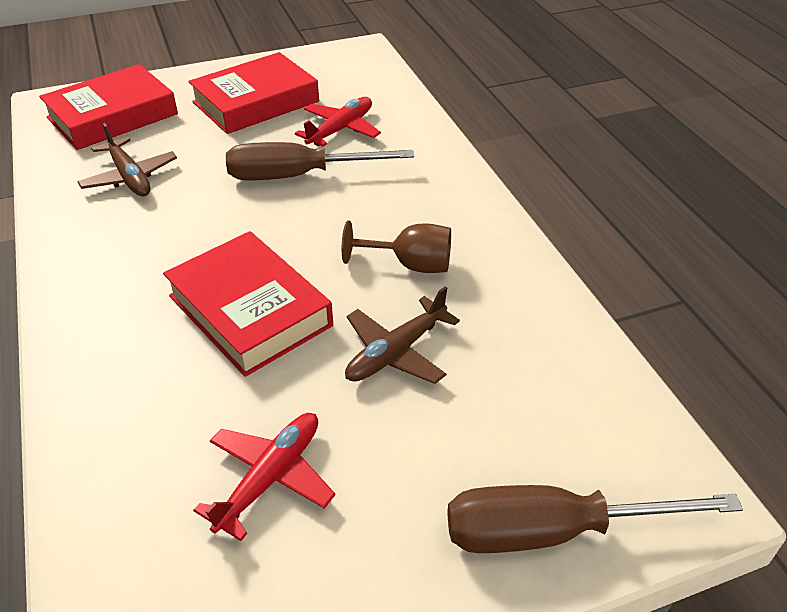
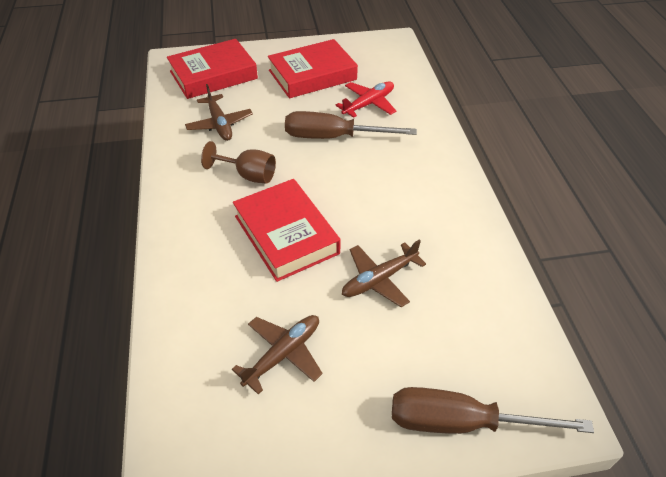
camera: 10 degrees right, 5 degrees up
red plane [193,413,336,541] -> brown plane [232,315,323,395]
brown goblet [342,220,451,273] -> brown goblet moved to [201,141,276,184]

